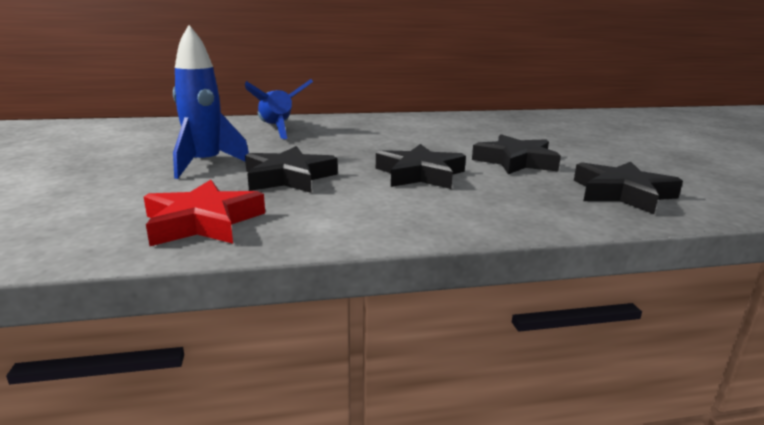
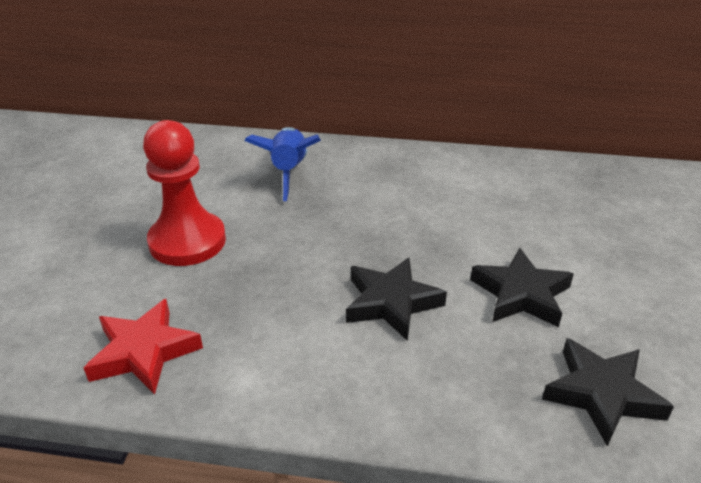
camera: 20 degrees right, 15 degrees up
blue rocket [173,25,249,179] -> red pawn [143,120,226,266]
black star [245,146,338,193] -> none

